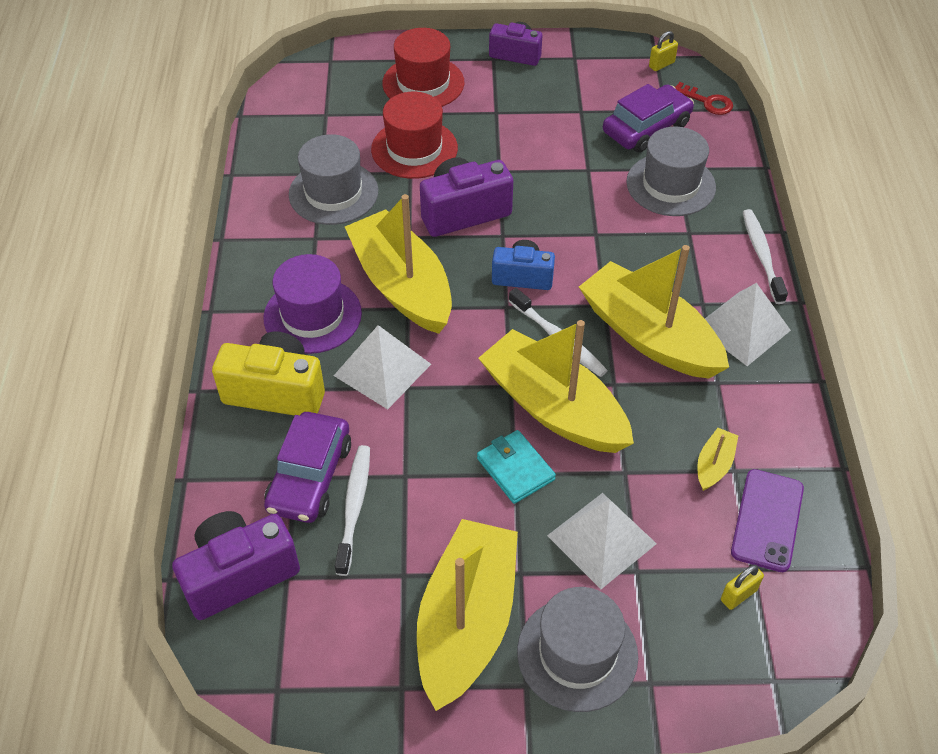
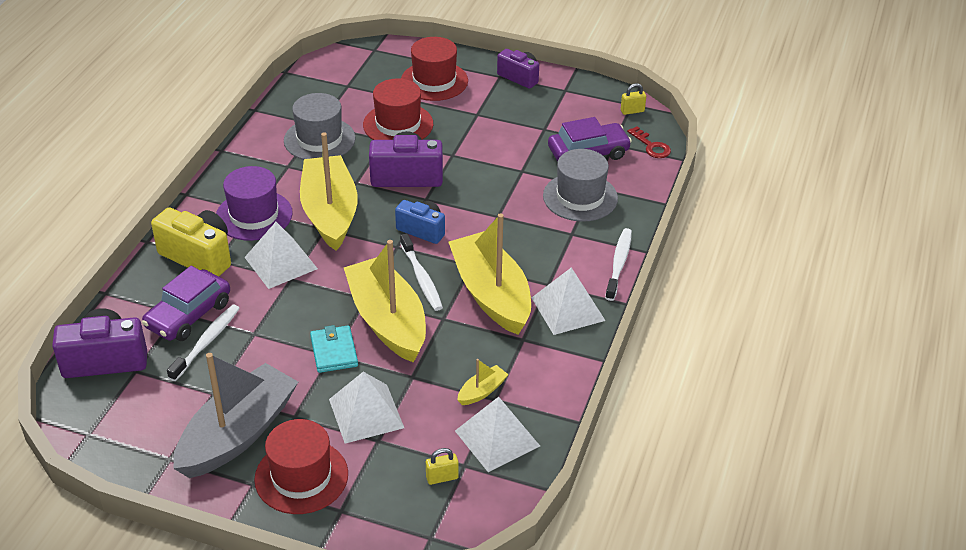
camera: 20 degrees right, 10 degrees down
yellow boat [417,519,518,711] -> grey boat [173,353,298,478]
grey hat [517,587,638,712] -> red hat [254,419,348,514]
purple phone [731,469,804,572] -> white pyramid [455,397,540,472]

